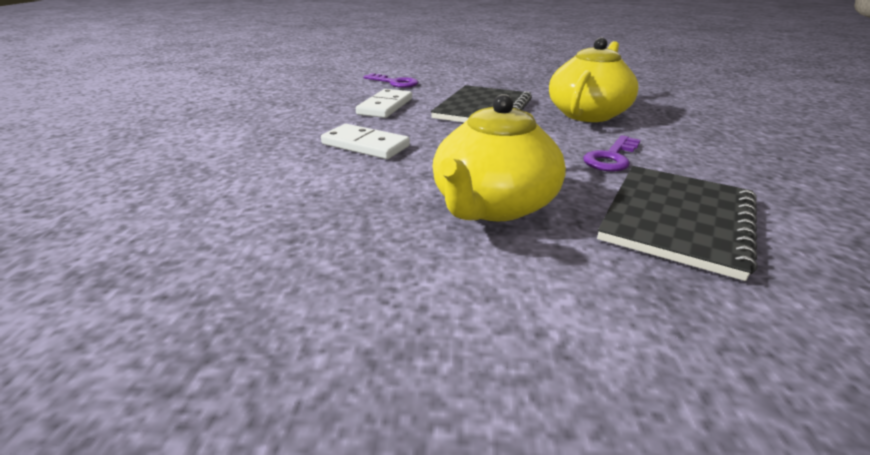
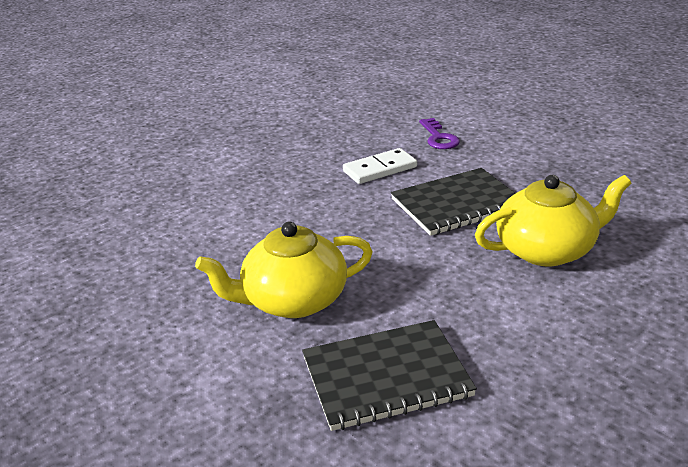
camera: 45 degrees right, 0 degrees up
white domino [321,124,410,159] -> none
purple key [583,135,641,172] -> none

